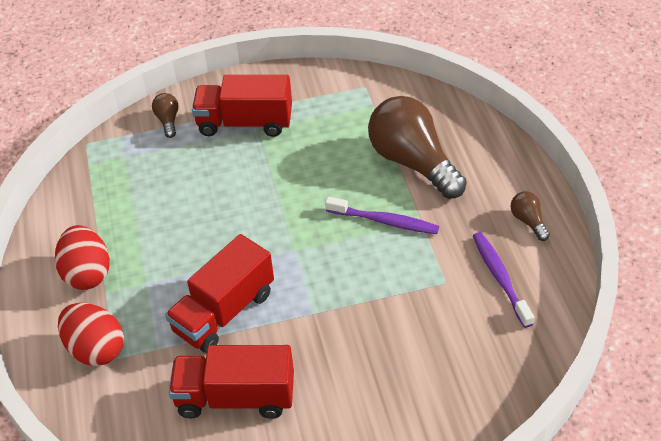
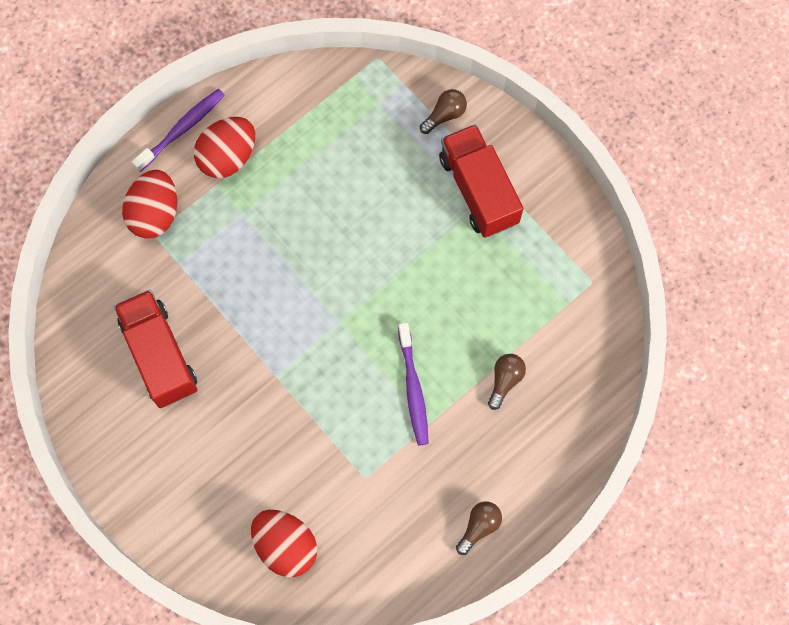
camera: 60 degrees right, 25 degrees up
red truck [165,234,274,353] -> none
brown light bulb [368,96,467,199] -> brown light bulb [488,354,526,410], size x0.43
purple toothbrush [473,232,534,328] -> purple toothbrush moved to [132,89,225,172]
none -> red egg [251,510,317,577]

